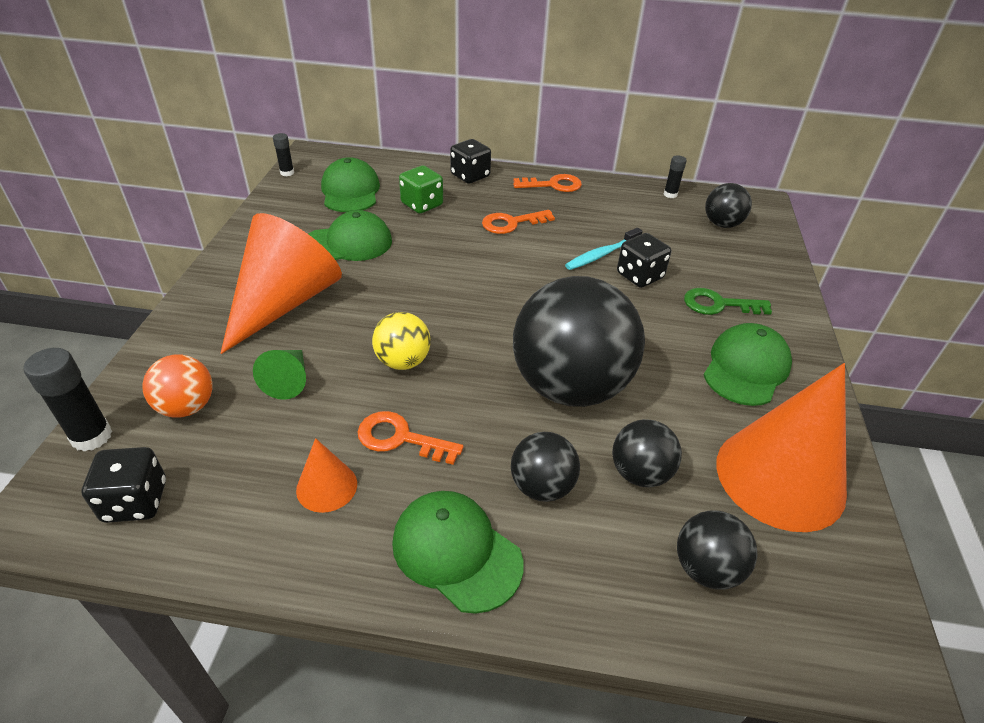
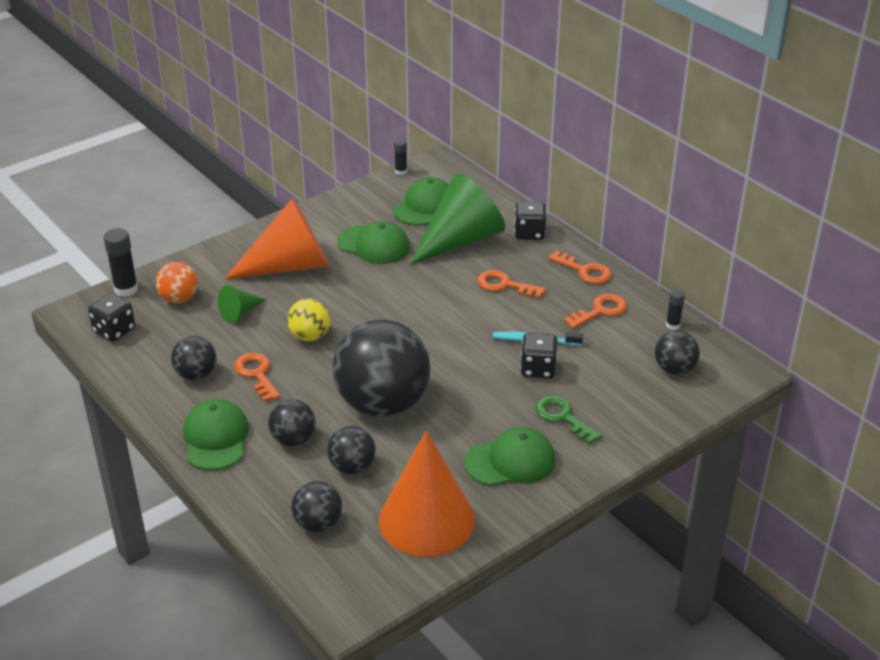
camera: 45 degrees right, 5 degrees down
orange cone [296,438,357,513] -> black ball [171,336,216,380]
green dice [399,165,443,214] -> green cone [410,174,505,265]
none -> orange key [564,294,627,329]

